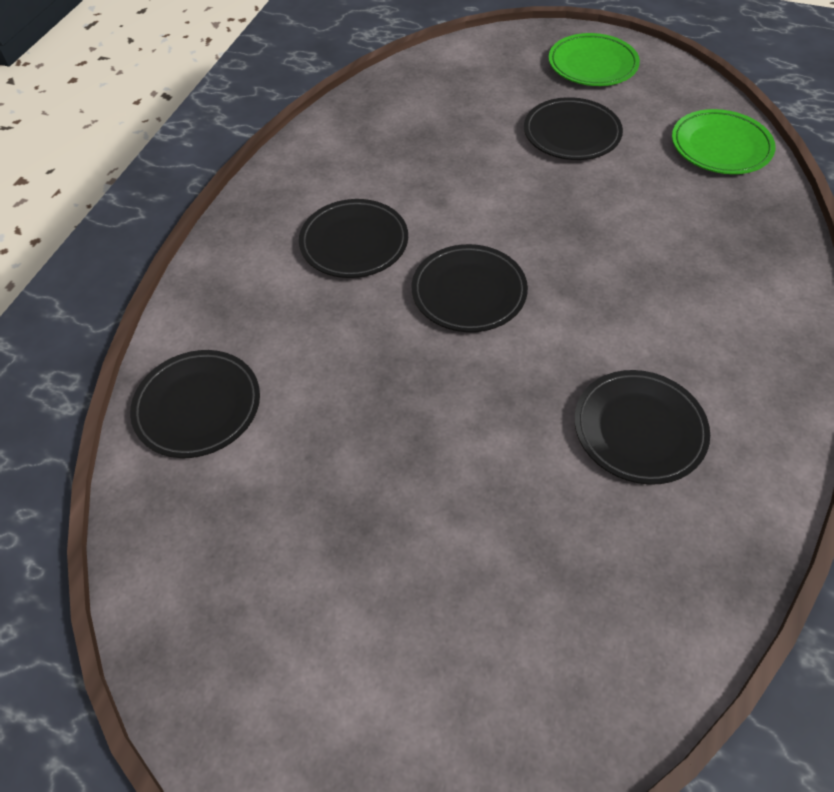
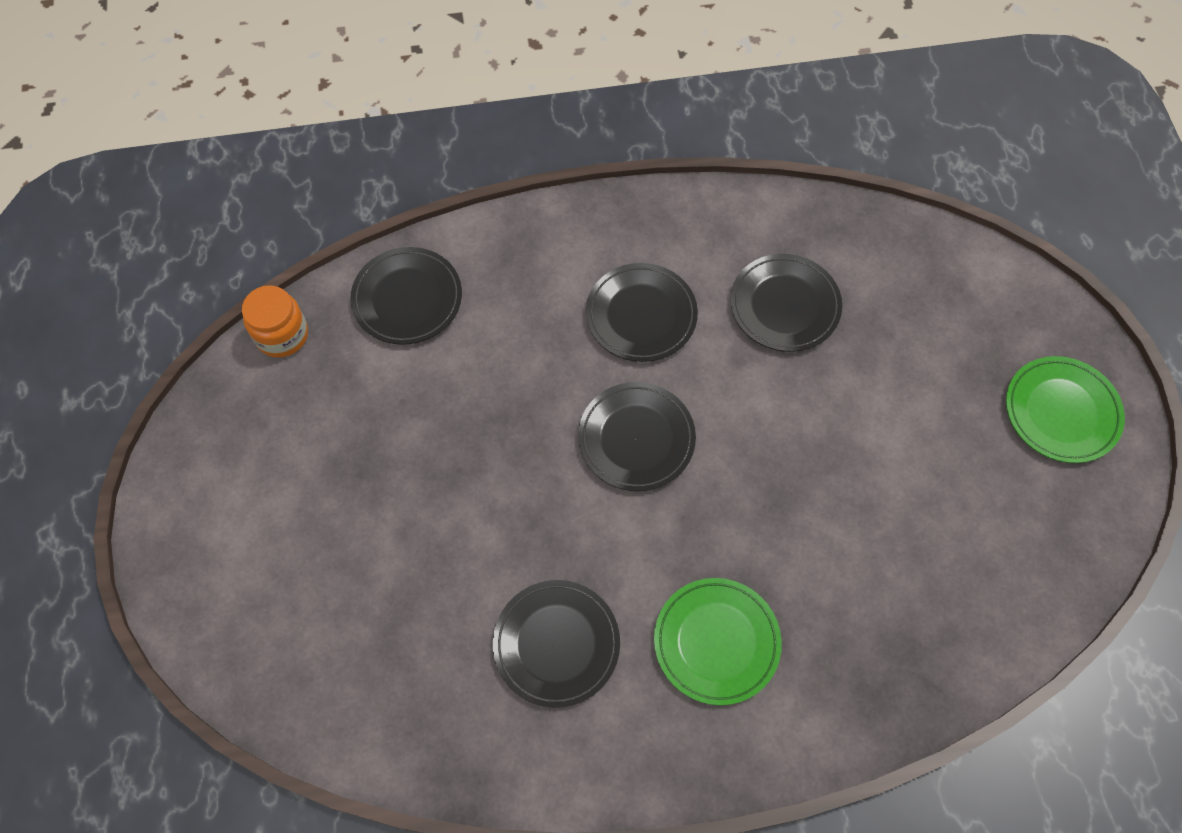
camera: 60 degrees right, 10 degrees up
black plate [524,97,623,160] -> black plate moved to [730,254,842,352]
green plate [672,109,776,174] -> green plate moved to [654,578,782,705]
none -> orange jar [242,285,308,358]

